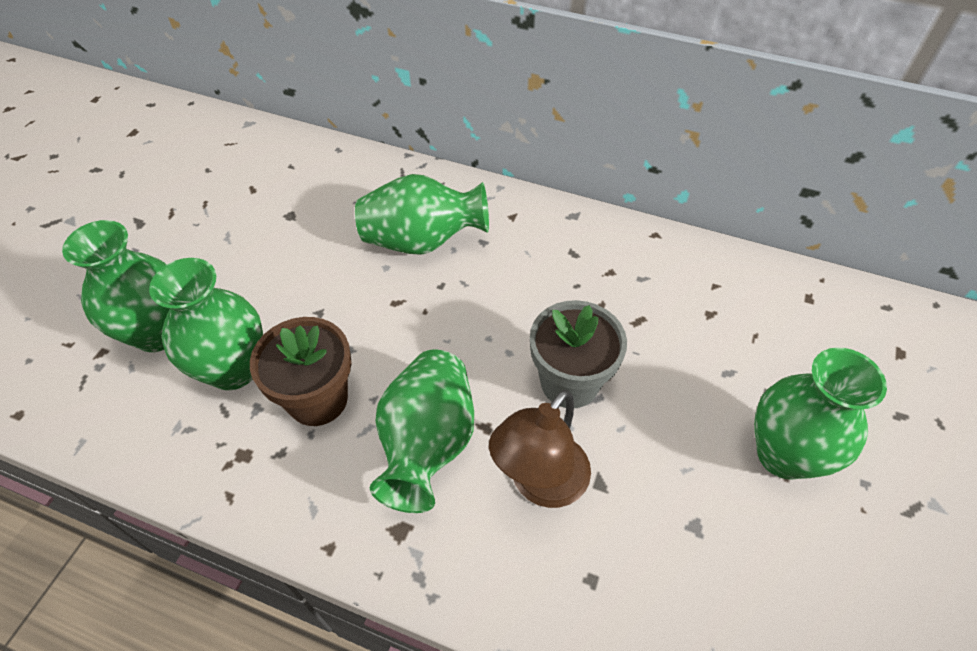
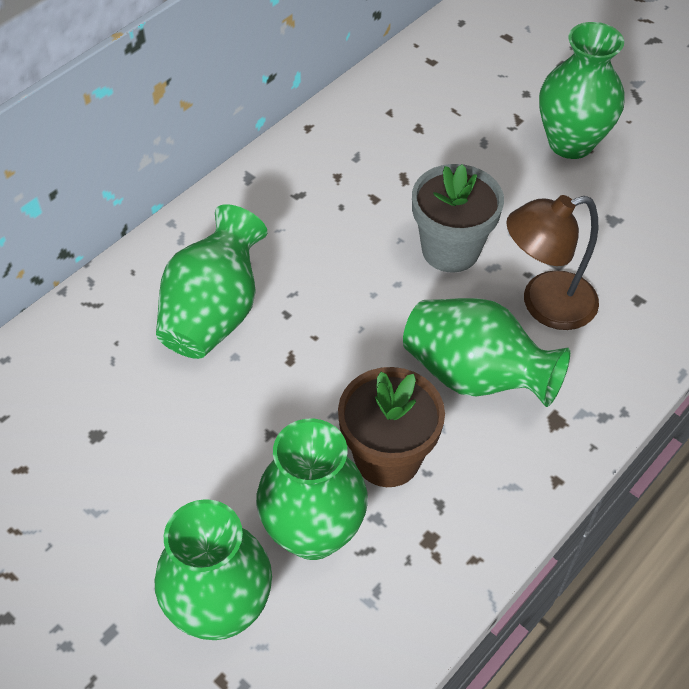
camera: 70 degrees left, 0 degrees up
brown lamp [489,390,591,508] -> brown lamp turned 105 degrees clockwise [506,195,599,330]

